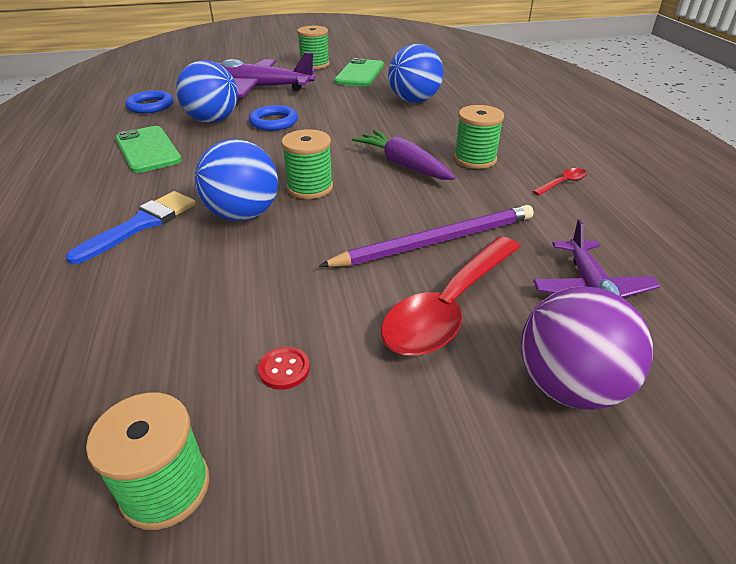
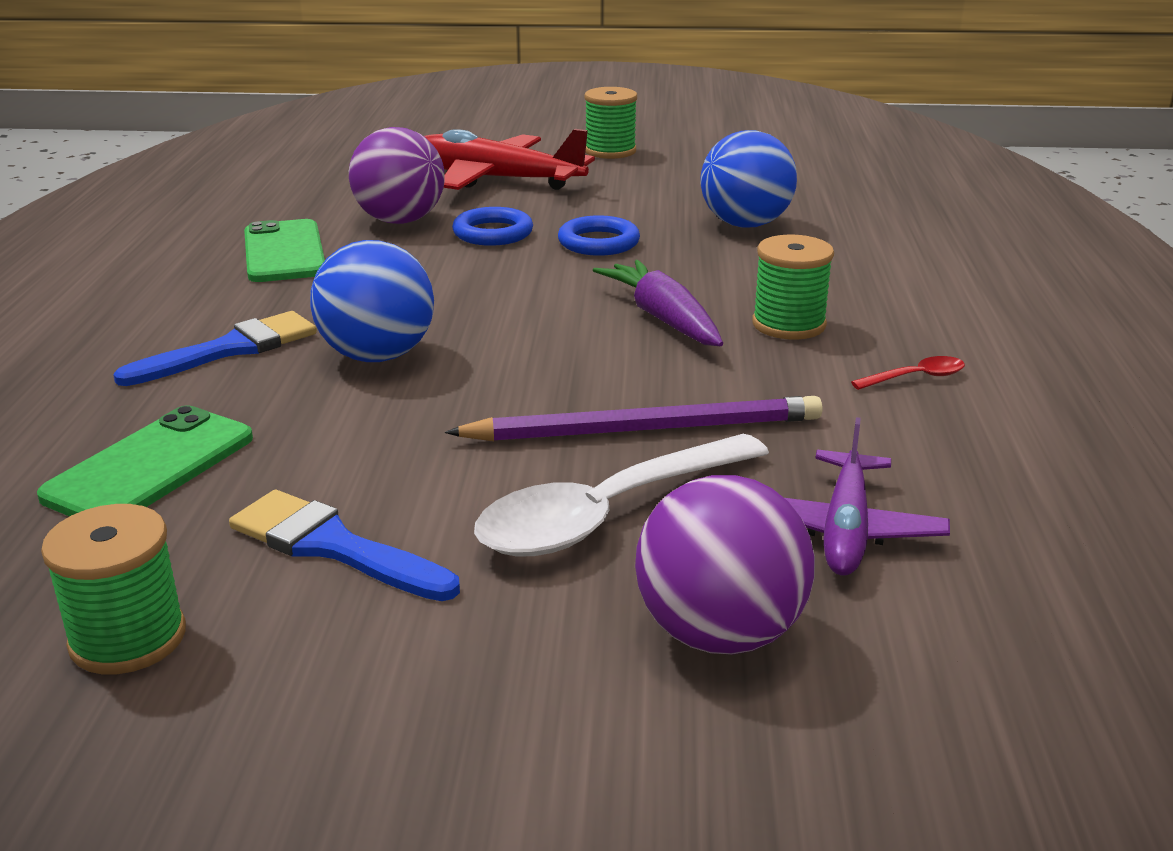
camera: 15 degrees right, 10 degrees down
blue ring [125,90,173,113] -> blue ring moved to [558,215,640,256]
blue ball [176,60,238,123] -> purple ball [349,127,445,224]
purple plane [218,52,315,97] -> red plane [424,129,595,190]
red button [258,347,310,390] -> blue brush [229,490,460,601]
green spool [281,129,333,199] -> none
green phone [334,58,384,87] -> green phone moved to [37,405,253,516]
red spoon [381,236,520,356] -> white spoon [474,434,769,556]

